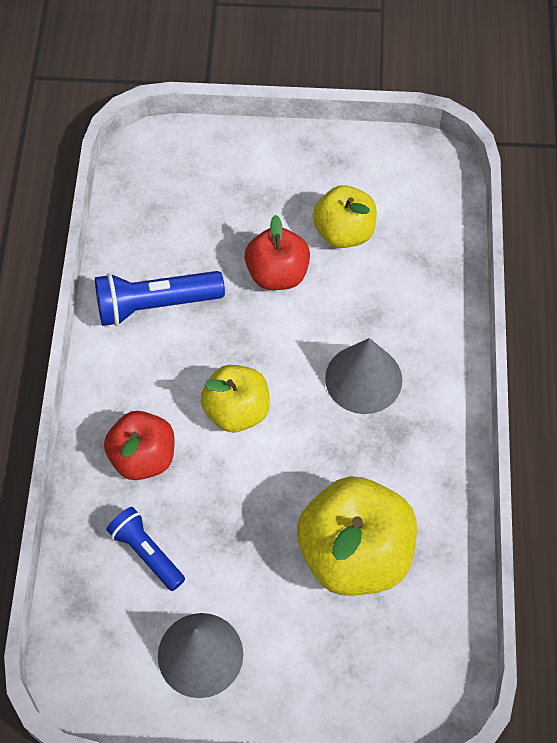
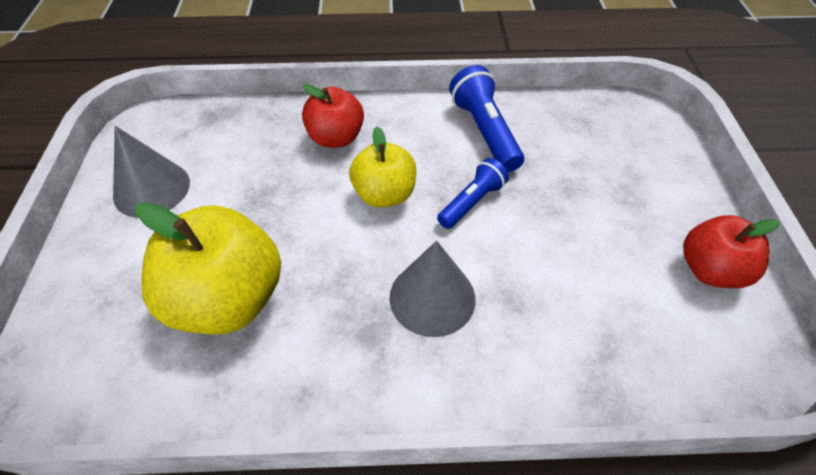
camera: 85 degrees right, 10 degrees down
blue flashlight [107,507,185,591] -> blue flashlight moved to [437,158,509,229]
red apple [245,215,310,290] -> red apple moved to [683,215,780,288]
yellow apple [313,185,377,248] -> none

